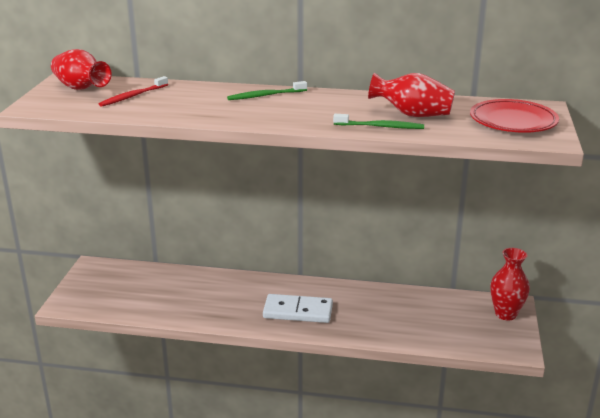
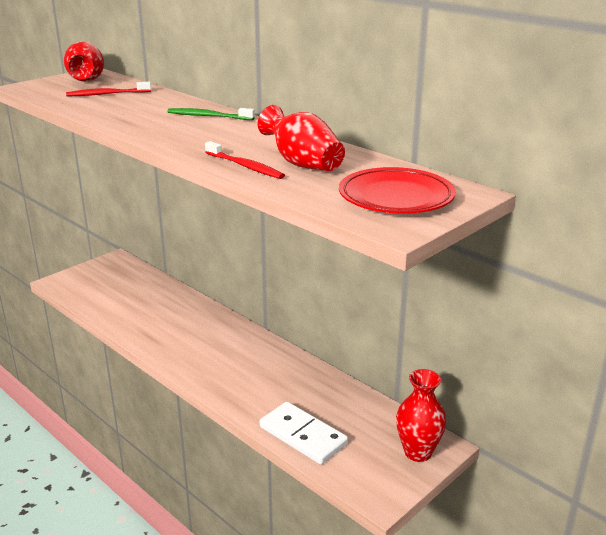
camera: 35 degrees right, 0 degrees up
white domino [263,294,333,323] -> white domino moved to [260,402,348,465]
green toothbrush [333,114,424,129] -> red toothbrush [205,141,285,179]

